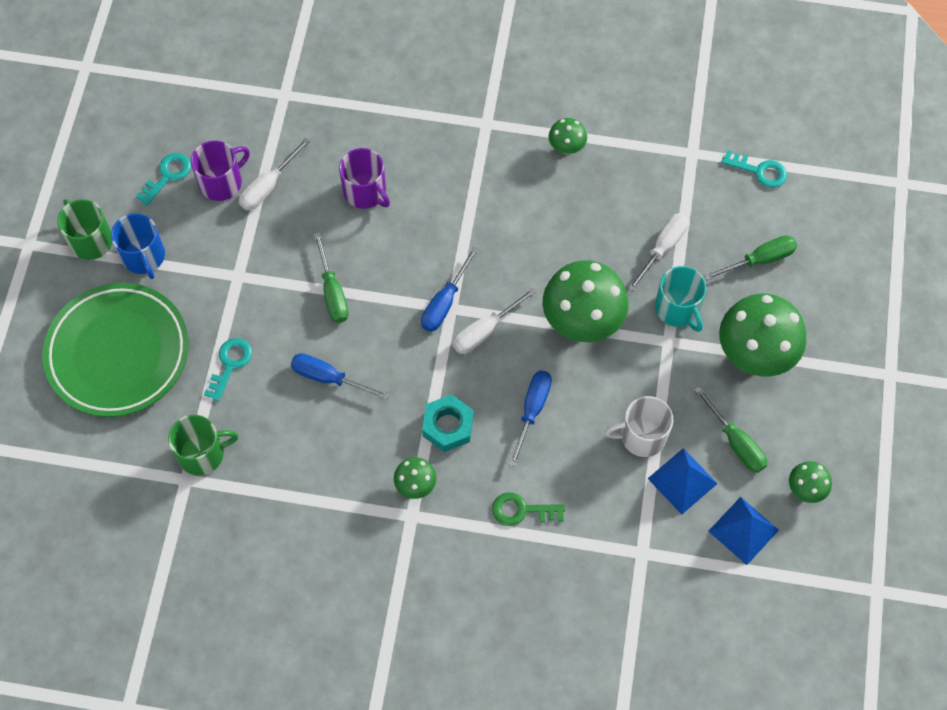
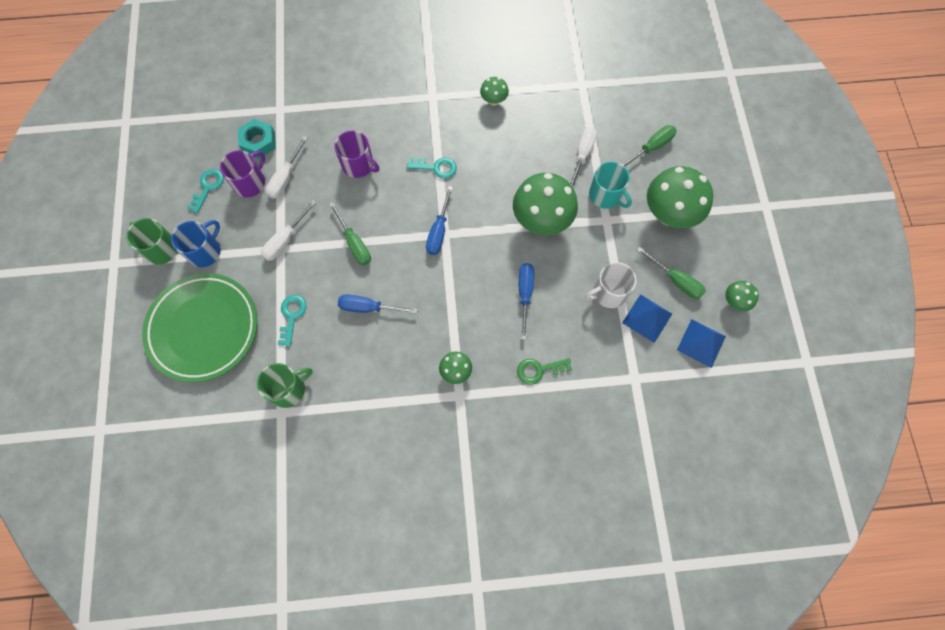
camera: 15 degrees left, 5 degrees up
blue mug [111,213,165,279] -> blue mug turned 105 degrees counterclockwise [171,220,221,267]
turquoise nut [422,394,474,452] -> turquoise nut moved to [238,119,276,159]
white screwdriver [453,288,536,354] -> white screwdriver moved to [261,201,316,261]
turquoise key [722,150,787,188] -> turquoise key moved to [407,157,457,179]

